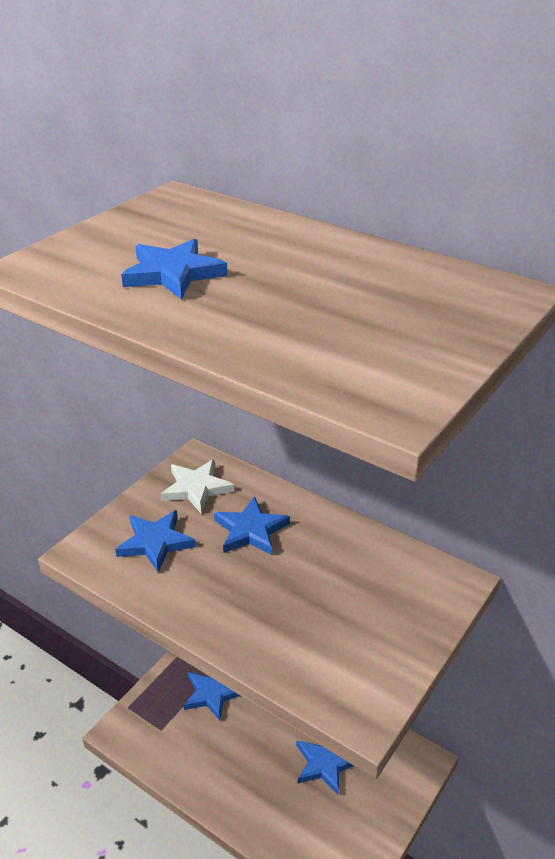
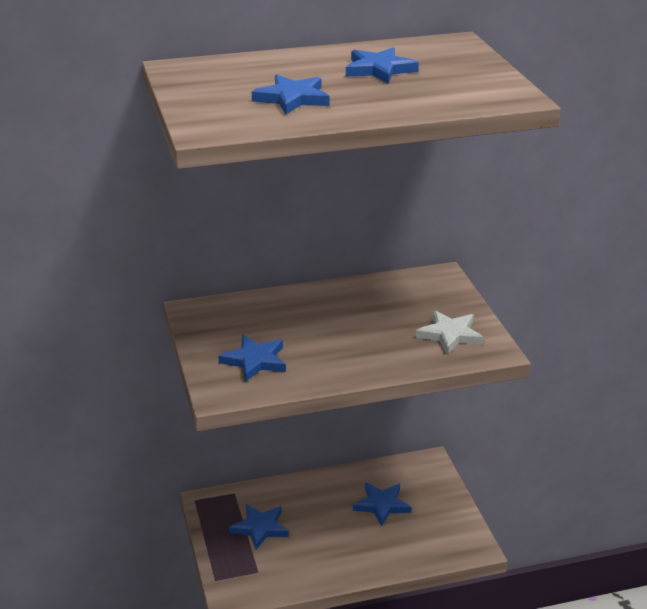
camera: 50 degrees left, 5 degrees down
white star [161,460,234,514] -> white star moved to [416,310,484,354]
blue star [214,496,290,555] -> blue star moved to [346,47,419,84]

